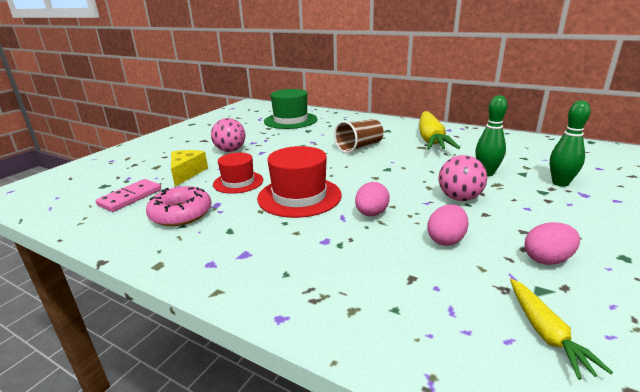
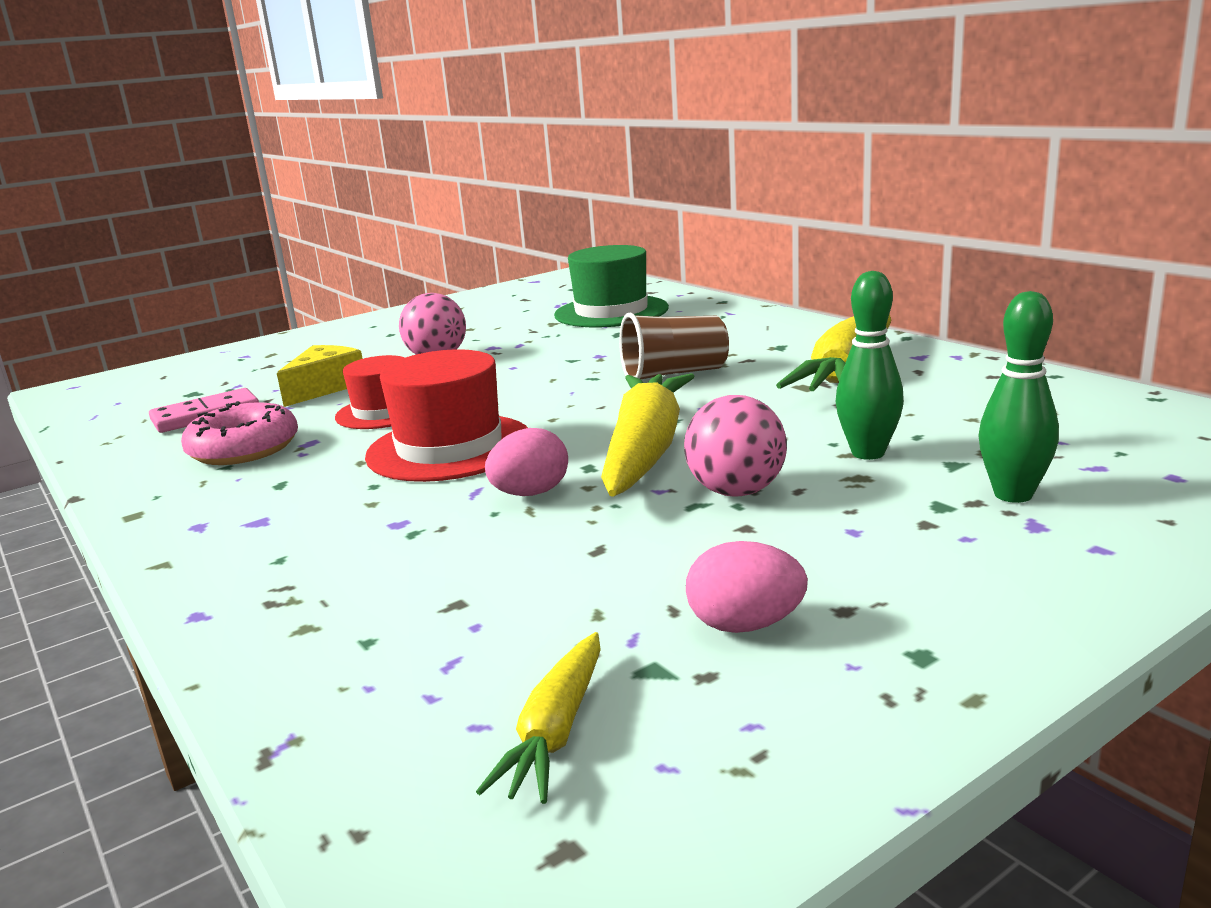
camera: 25 degrees right, 5 degrees down
pink egg [427,204,468,246] -> none
none -> yellow carrot [601,373,695,496]

